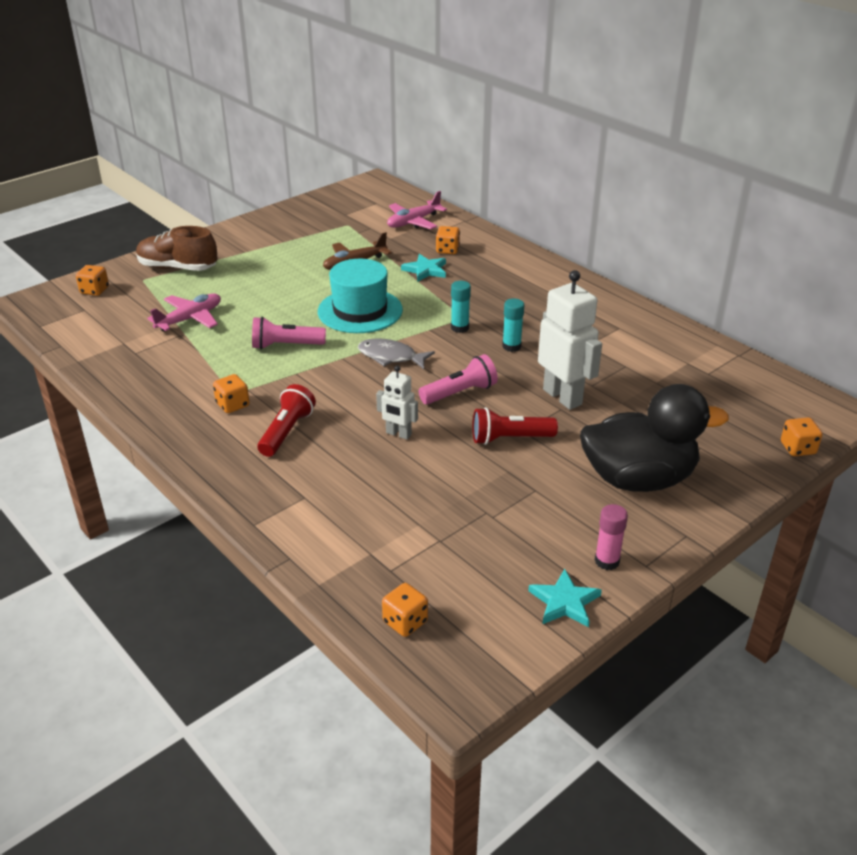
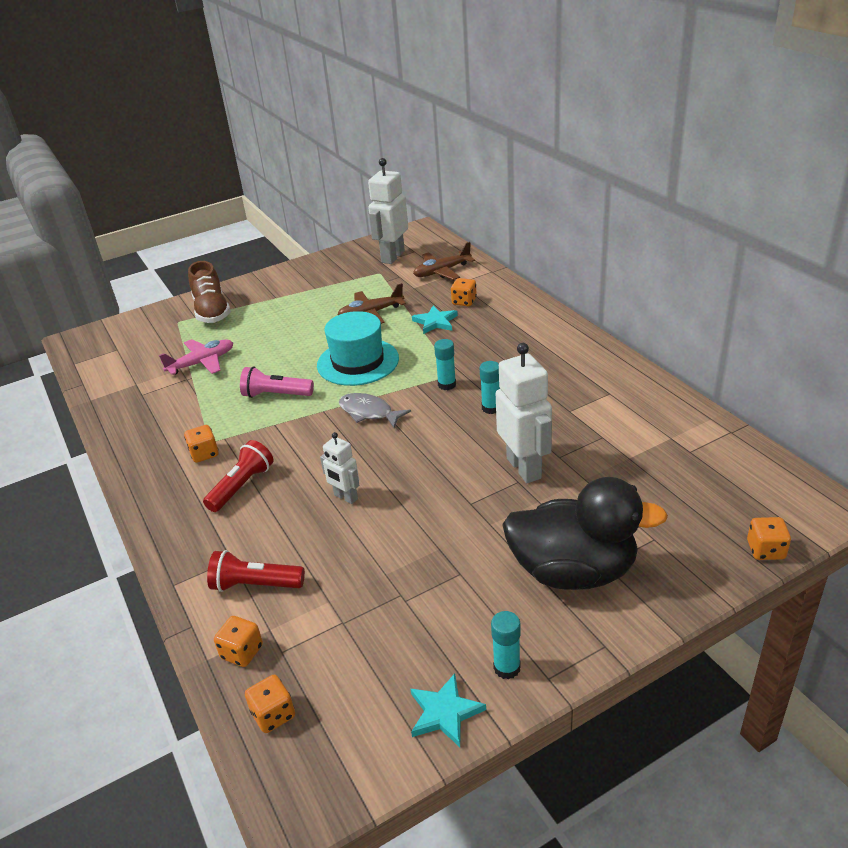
camera: 15 degrees right, 0 degrees up
orange dice [76,265,109,296] -> orange dice moved to [214,616,263,667]
brown shoe [136,226,217,271] -> brown shoe turned 135 degrees counterclockwise [188,261,231,323]
pink plane [387,191,447,229] -> brown plane [413,242,475,280]
pink flashlight [419,354,498,405] -> none
red flashlight [472,407,558,445] -> red flashlight moved to [207,550,305,592]
pink glue stick [595,504,628,570] -> turquoise glue stick [491,611,521,680]
none -> white robot [368,158,408,264]

